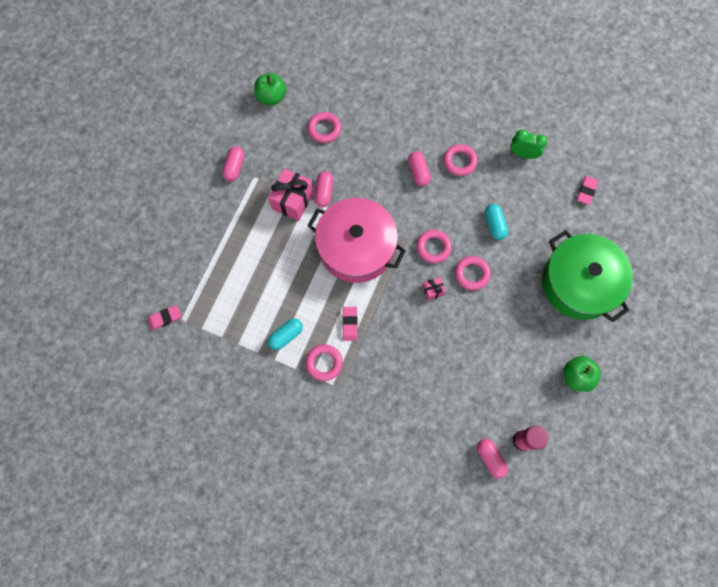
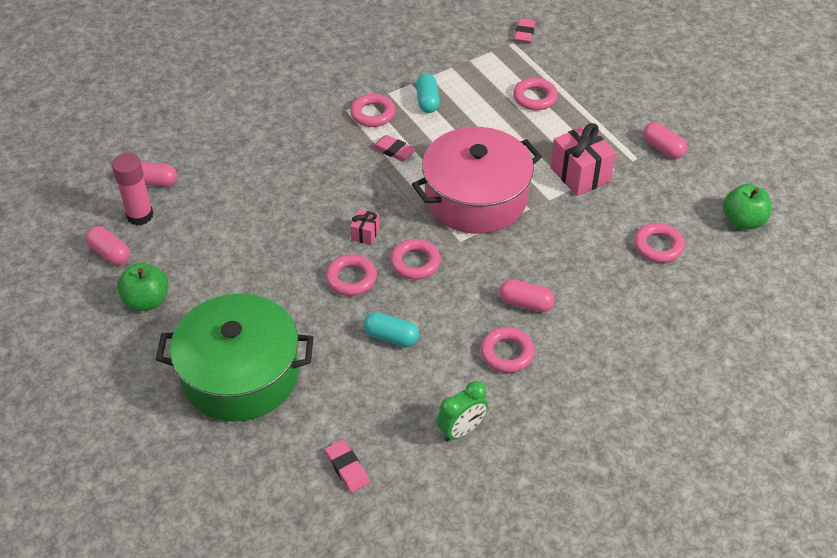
camera: 125 degrees right, 25 degrees down
pink capsule [314,171,333,207] -> pink capsule moved to [85,226,130,265]
none -> pink ring [513,78,558,110]

